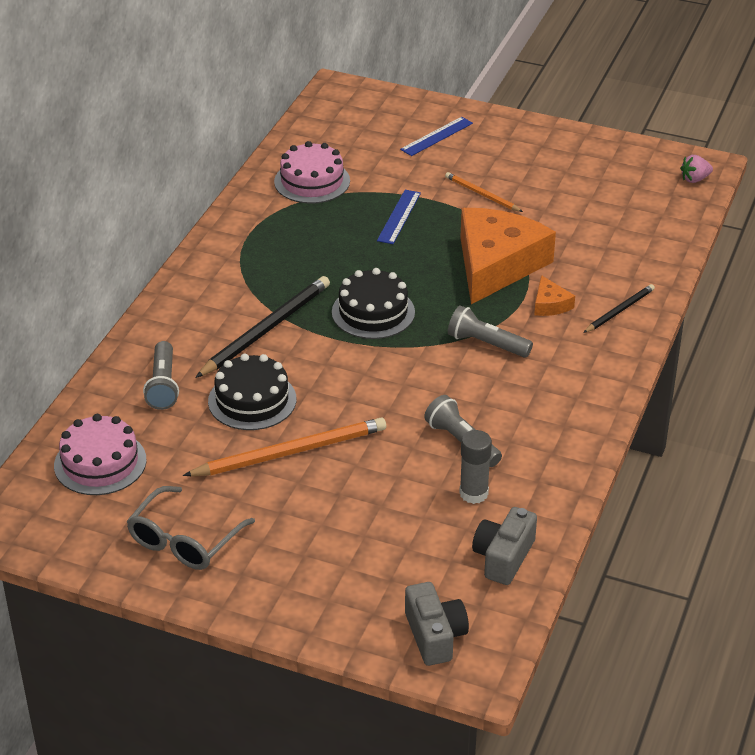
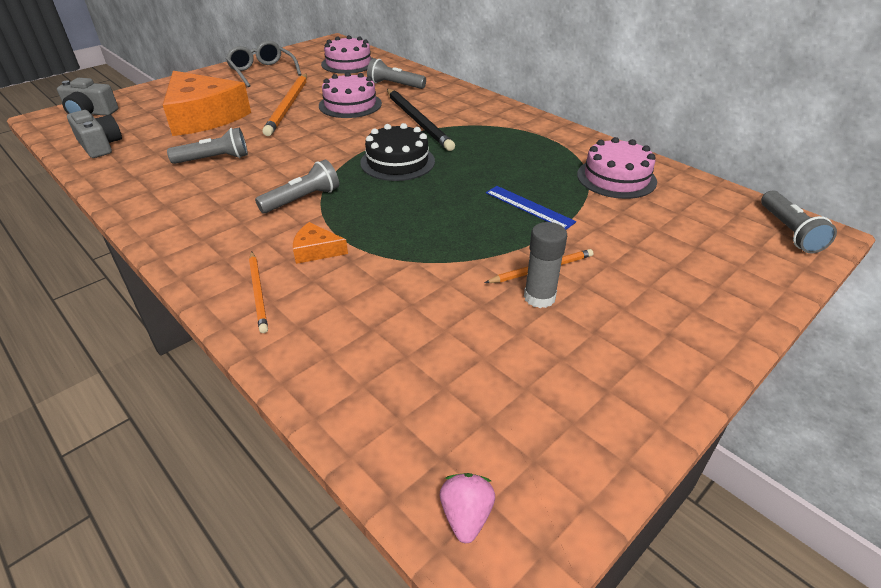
camera: 115 degrees right, 0 degrees up
black cake [208,354,296,430] -> pink cake [319,72,382,118]
blue ruler [400,117,473,156] -> none
grey glue stick [459,430,492,504] -> grey glue stick moved to [524,222,567,308]
orange cheese [460,208,556,304] -> orange cheese moved to [163,71,251,136]
black pencil [583,284,655,333] -> orange pencil [249,251,268,333]
none -> grey flashlight [761,191,837,253]

